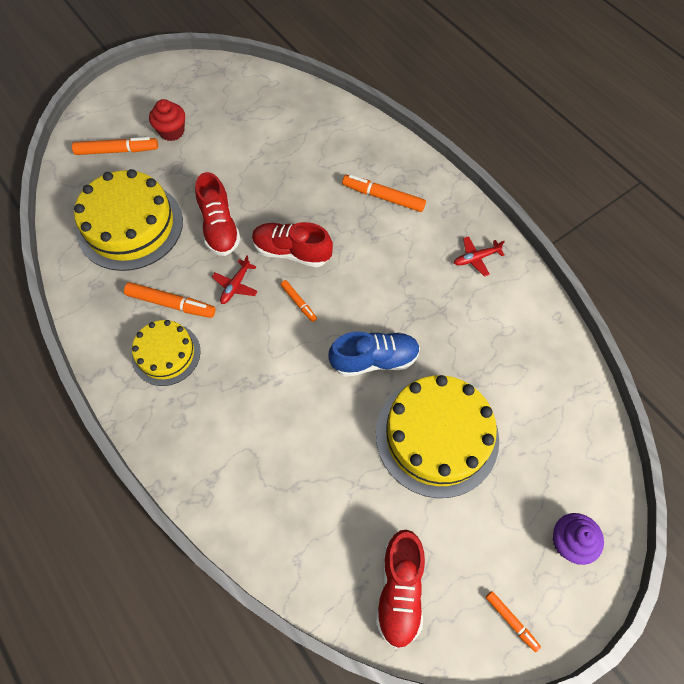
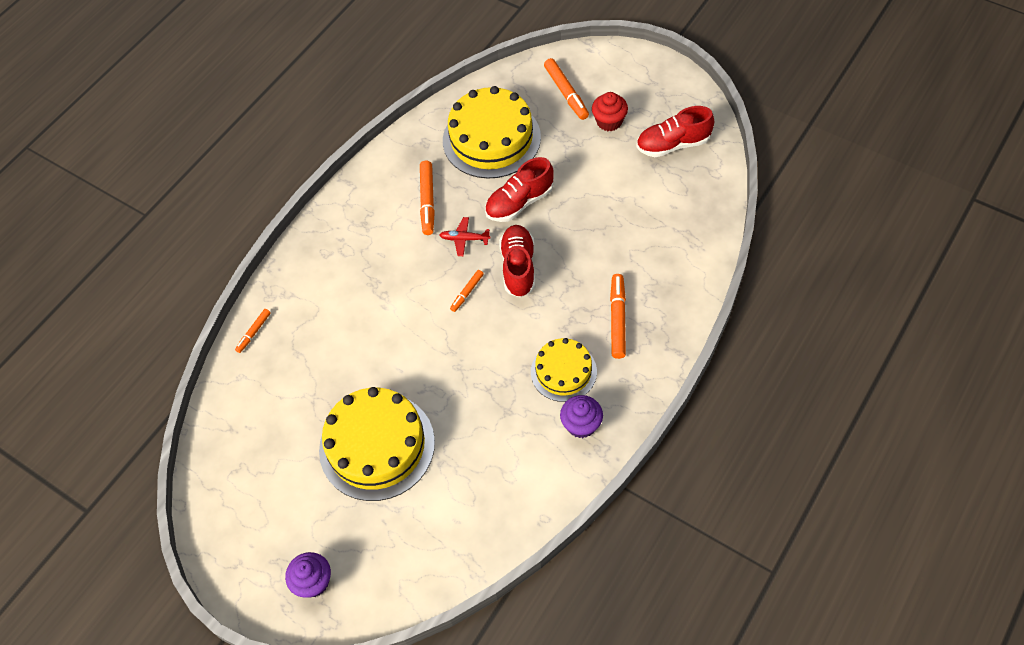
camera: 75 degrees right, 5 degrees down
yellow cake [132,320,201,386] -> yellow cake moved to [531,338,597,402]
blue shoe [328,331,420,377] -> none
red shoe [376,530,425,649] -> red shoe moved to [636,106,714,157]
red plane [454,236,505,277] -> purple cupcake [560,395,603,438]
orange marker [486,591,541,652] -> orange marker moved to [235,309,271,353]

